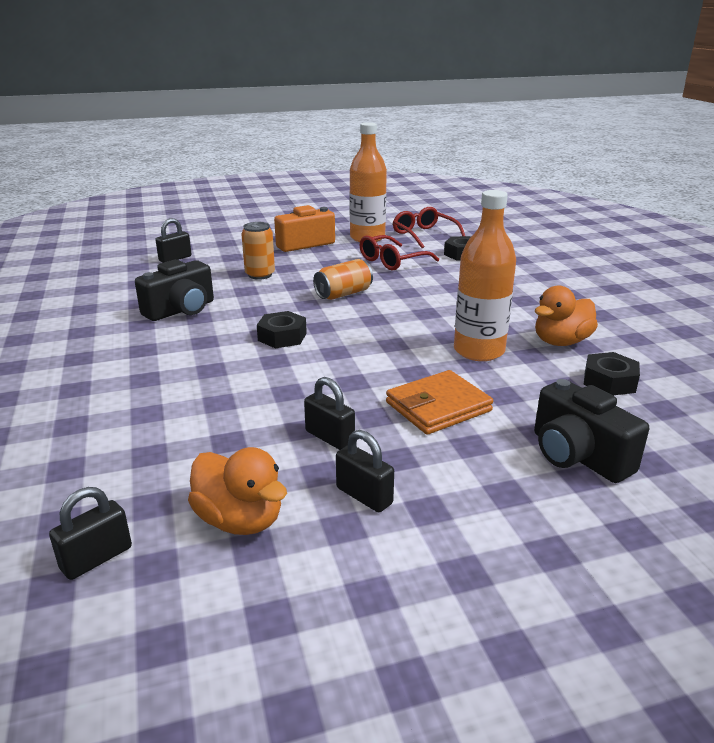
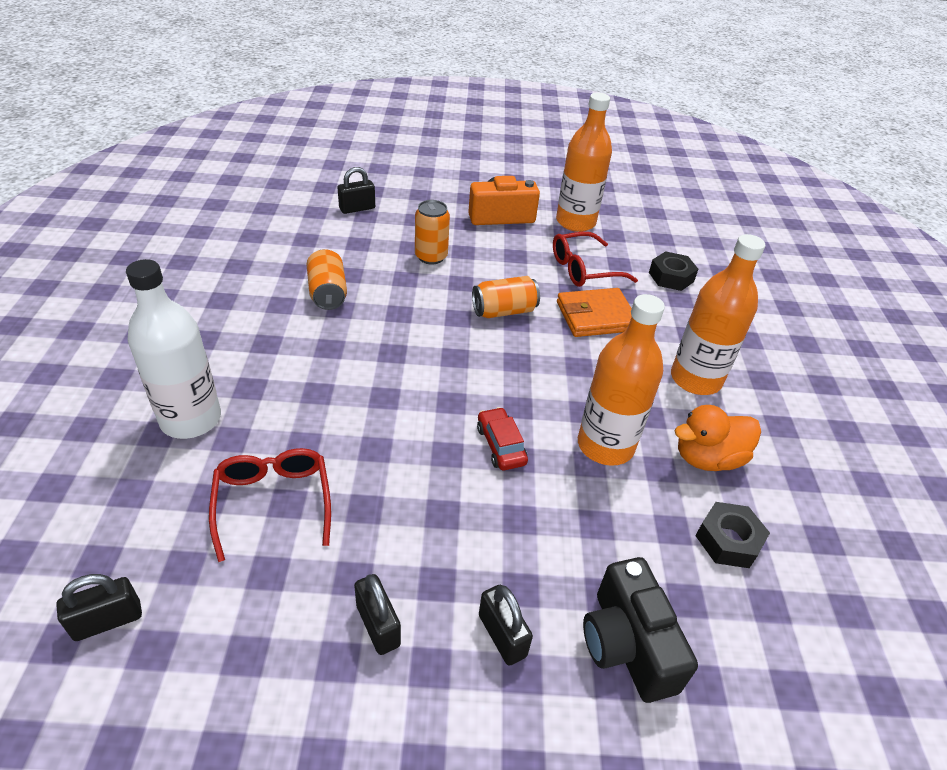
camera: 15 degrees right, 15 degrees up
black camera [135,259,214,321] -> orange can [306,249,347,310]
orange duck [188,447,287,535] -> none
black nut [257,311,307,348] -> none
black padlock [304,377,355,450] -> black padlock moved to [479,585,533,666]
orange wallet [386,370,493,435] -> orange wallet moved to [557,288,632,337]
red glasses [393,207,465,248] -> red glasses moved to [209,448,331,562]
none -> white bottle [126,259,221,439]
none -> red car [477,407,528,470]
none -> orange bottle [671,234,765,395]

